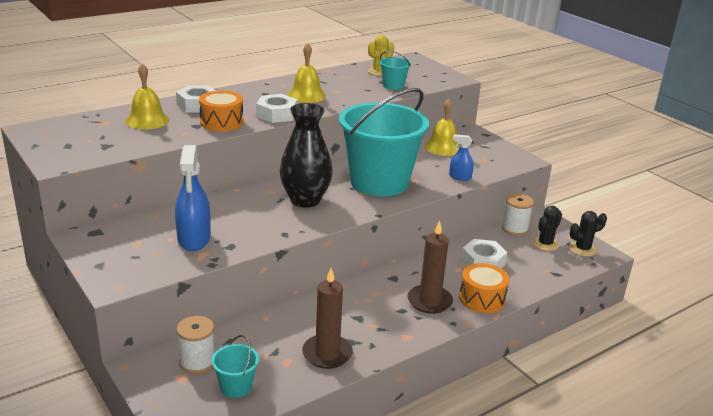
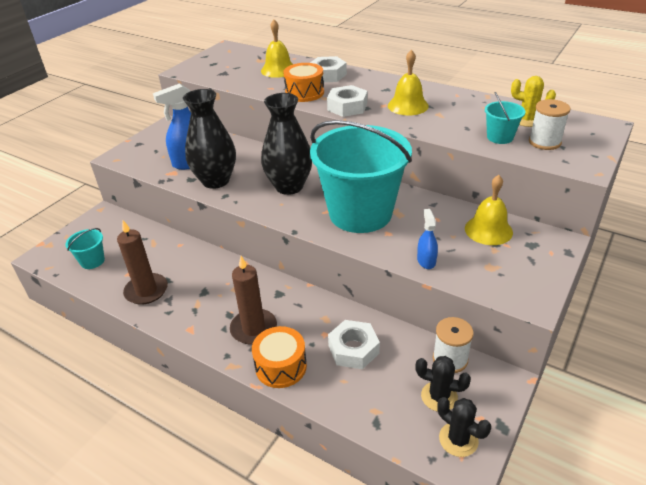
camera: 70 degrees right, 10 degrees up
white spool [177,316,215,374] -> white spool moved to [529,99,571,150]
none -> black vase [183,89,236,189]

